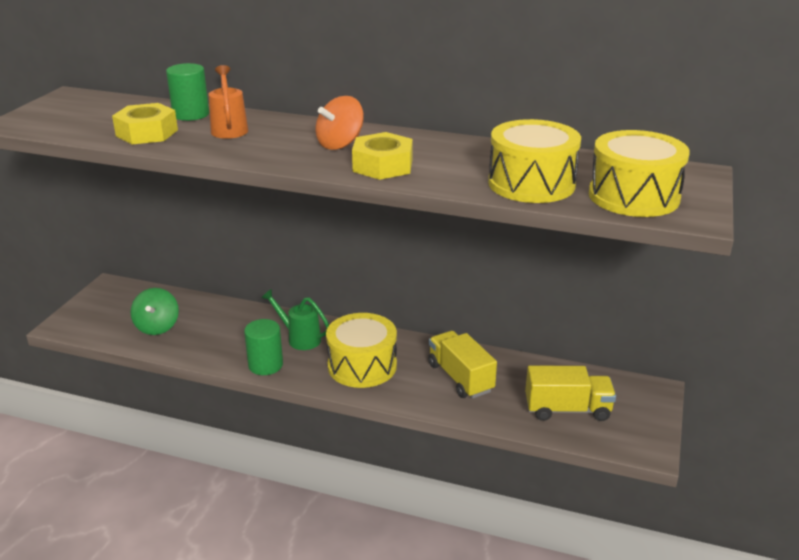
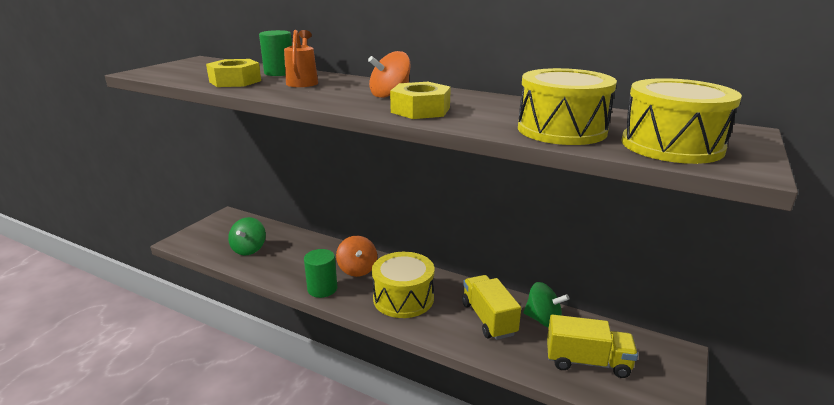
camera: 10 degrees right, 5 degrees down
green watering can [261,289,329,350] -> orange spinning top [336,236,377,277]
none -> green spinning top [524,282,569,328]

